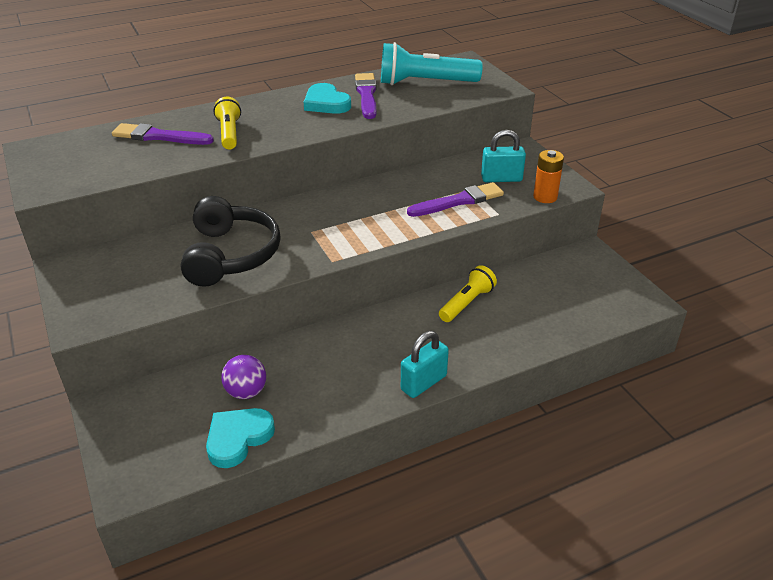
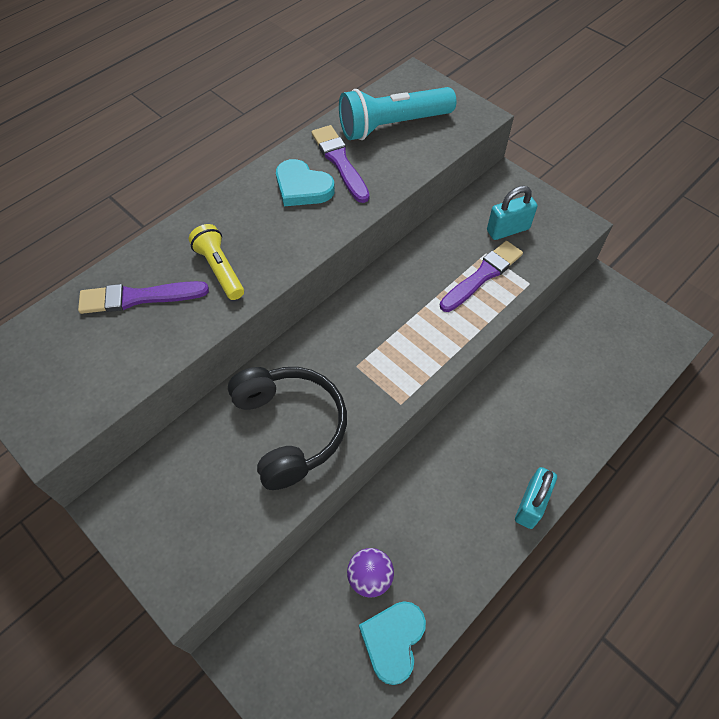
camera: 20 degrees left, 20 degrees up
yellow flashlight [439,265,497,322] -> none
orange battery [533,150,564,203] -> none

